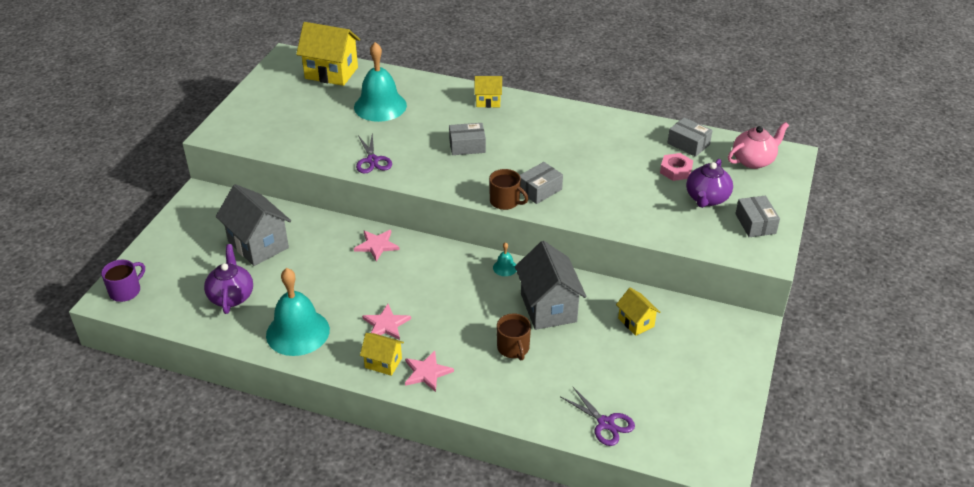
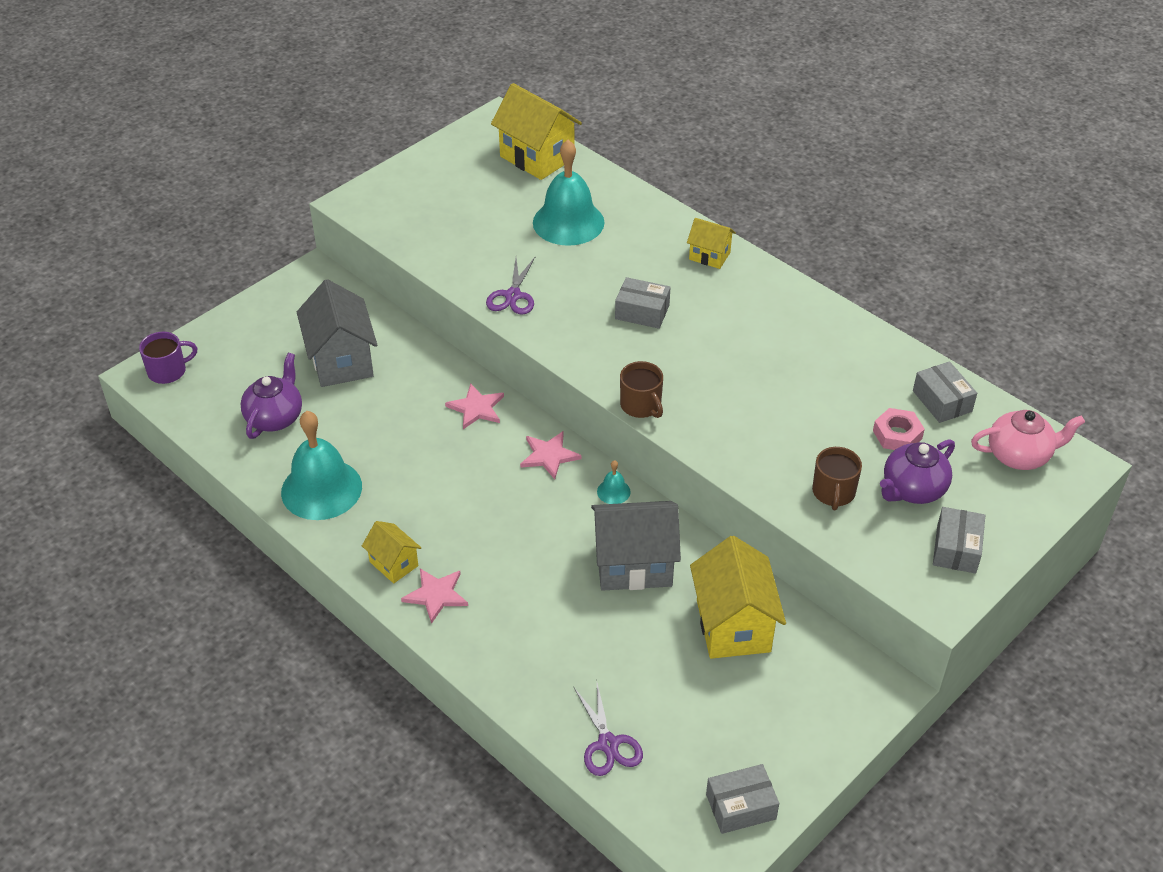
camera: 25 degrees right, 5 degrees up
pink star [362,304,411,340] -> pink star moved to [520,431,582,479]
brown mug [497,313,531,360] -> brown mug moved to [812,447,862,510]
grey house [515,241,587,330] -> grey house turned 75 degrees clockwise [591,501,681,591]
grey box [520,162,563,204] -> grey box moved to [706,764,779,834]
yellow house [616,288,660,336] -> yellow house [690,536,786,659], size x1.85

